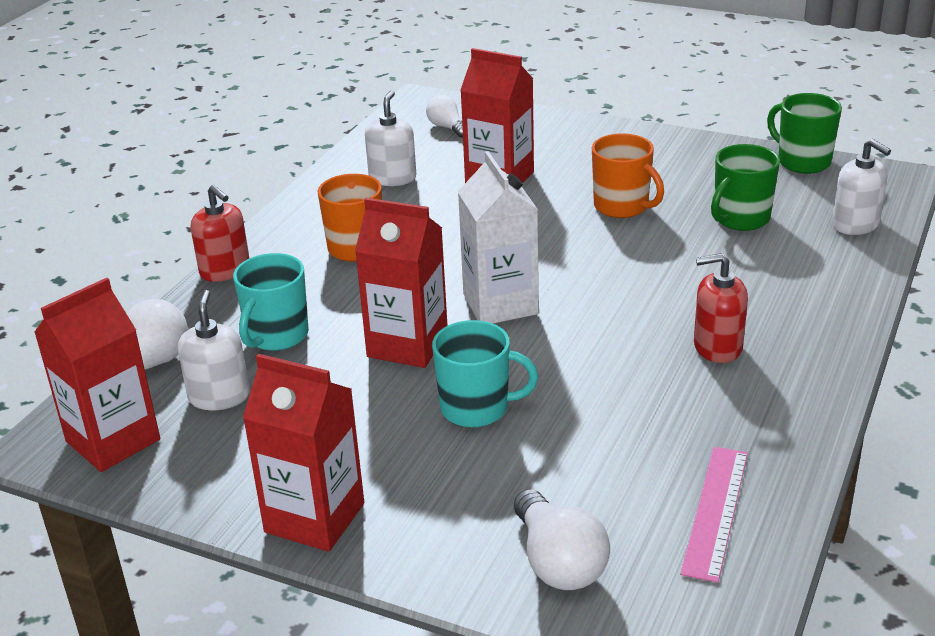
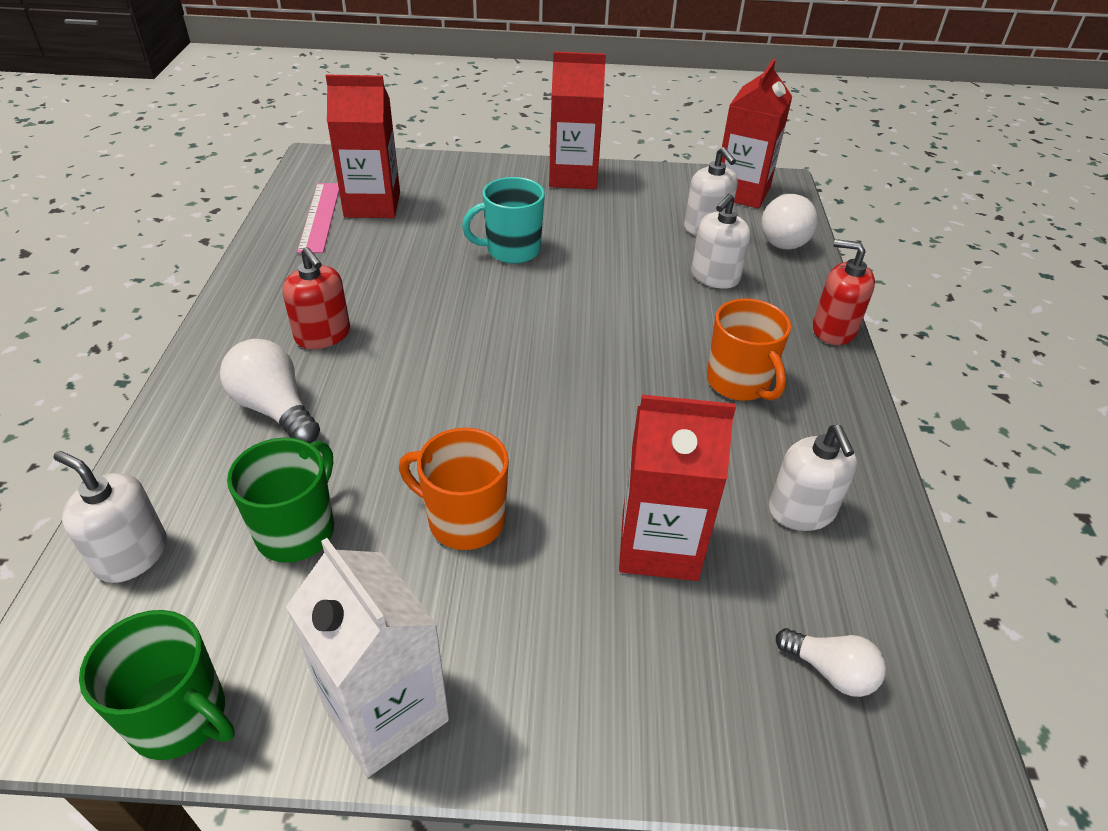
camera: 155 degrees right, 10 degrees up
turquoise mug [233,253,309,351] -> white soap dispenser [691,194,751,289]
red carton [355,198,448,368] -> red carton moved to [326,74,400,218]
white carton [458,151,539,323] -> white carton moved to [286,538,449,777]
white light bulb [514,489,610,590] -> white light bulb moved to [220,339,320,443]
red soap dispenser [694,253,748,363] -> red soap dispenser turned 75 degrees clockwise [283,247,350,349]

